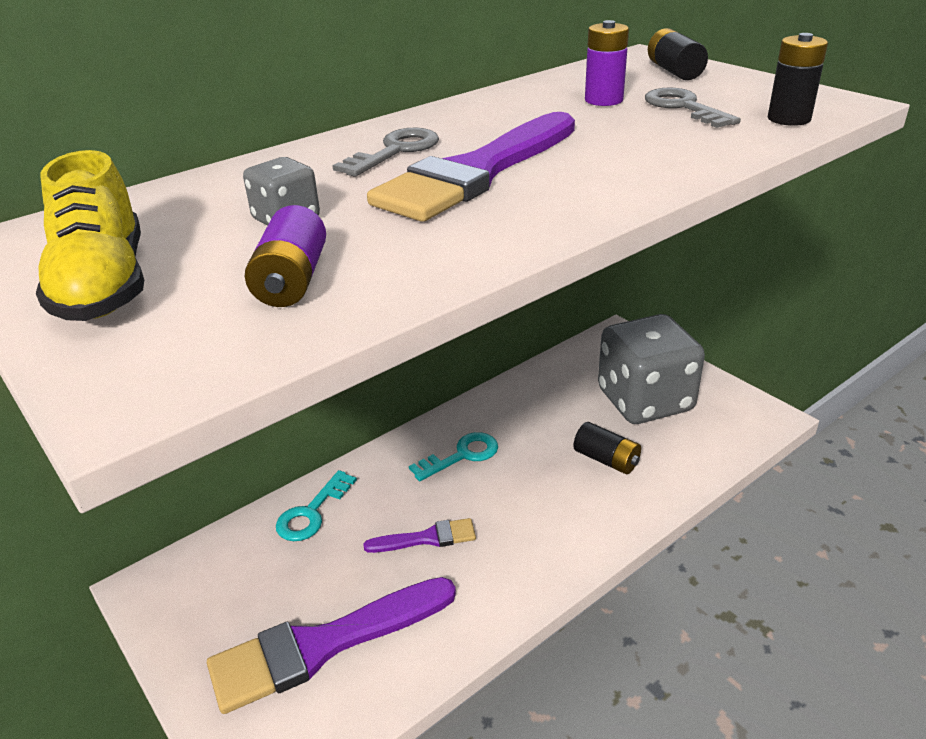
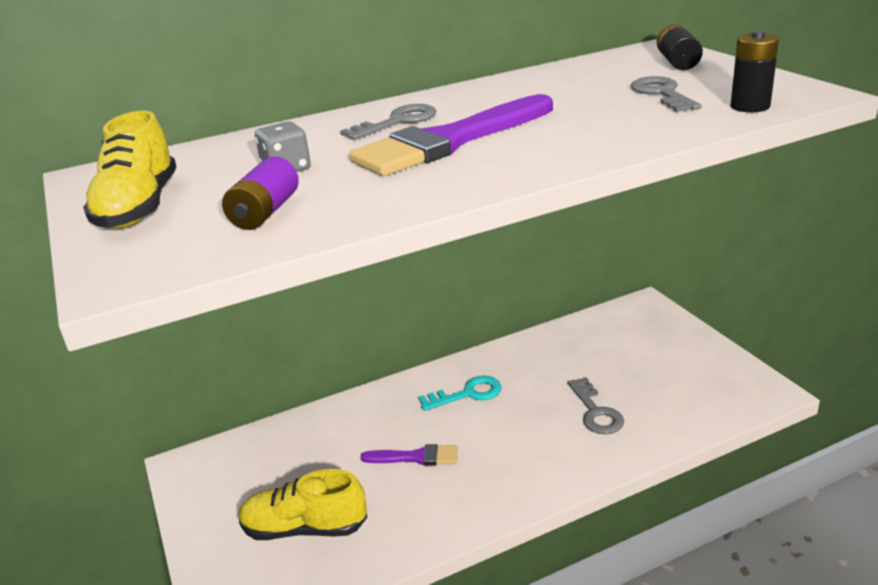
camera: 15 degrees right, 5 degrees down
purple brush [207,577,456,714] -> yellow shoe [238,469,367,540]
turquoise key [276,470,357,541] -> none
black battery [573,422,641,474] -> grey key [568,377,624,434]
purple battery [585,20,629,106] -> none
grey dice [598,314,705,424] -> none

